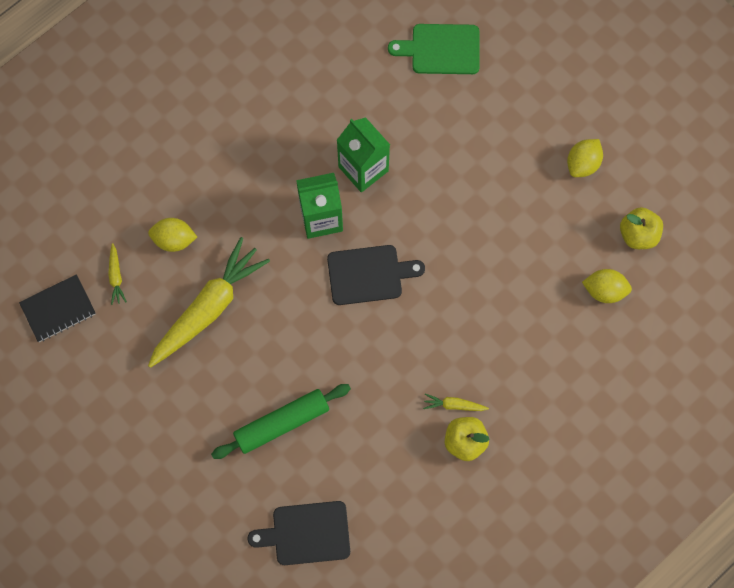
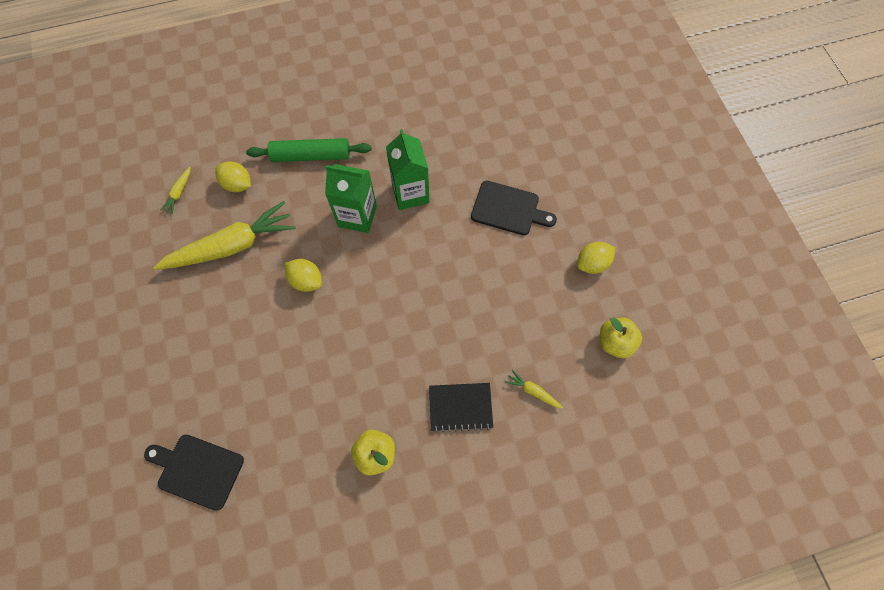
camera: 25 degrees right, 5 degrees down
black notebook [19,274,96,342] -> black notebook moved to [429,383,493,433]
green rolling pin [211,384,351,459] -> green rolling pin moved to [246,138,371,162]
black cutting board [327,245,425,305] -> black cutting board moved to [471,181,557,235]
green cutting board [388,24,480,74] -> none
yellow carrot [423,394,489,411] -> yellow carrot moved to [505,370,563,409]
yellow lemon [582,269,632,303] -> yellow lemon moved to [285,259,322,292]

